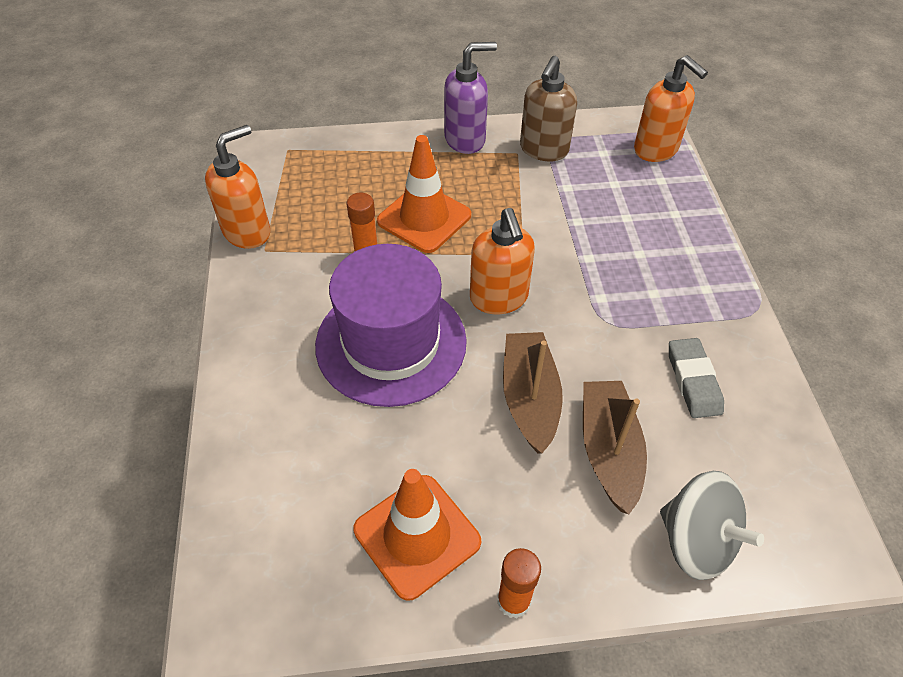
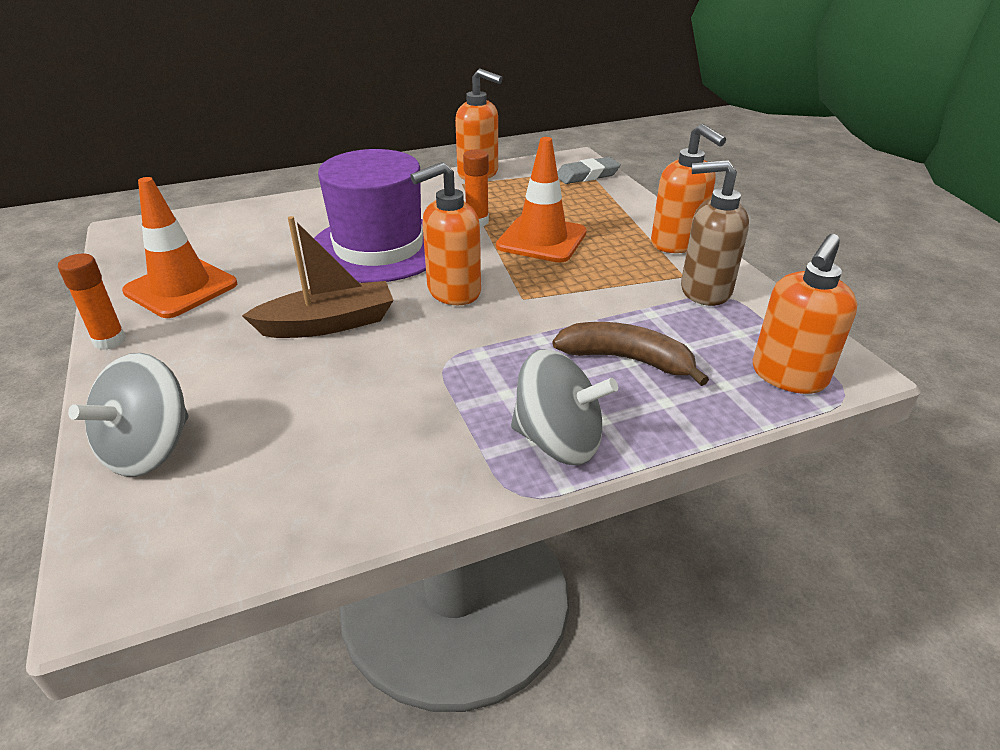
camera: 75 degrees right, 15 degrees down
purple soap dispenser [444,42,497,154] -> orange soap dispenser [651,124,726,253]
brown boat [583,381,647,514] -> none
grey eraser [669,338,724,418] -> grey eraser moved to [557,157,621,184]
none -> grey spinning top [511,349,618,465]
none -> brown banana [552,322,709,386]

